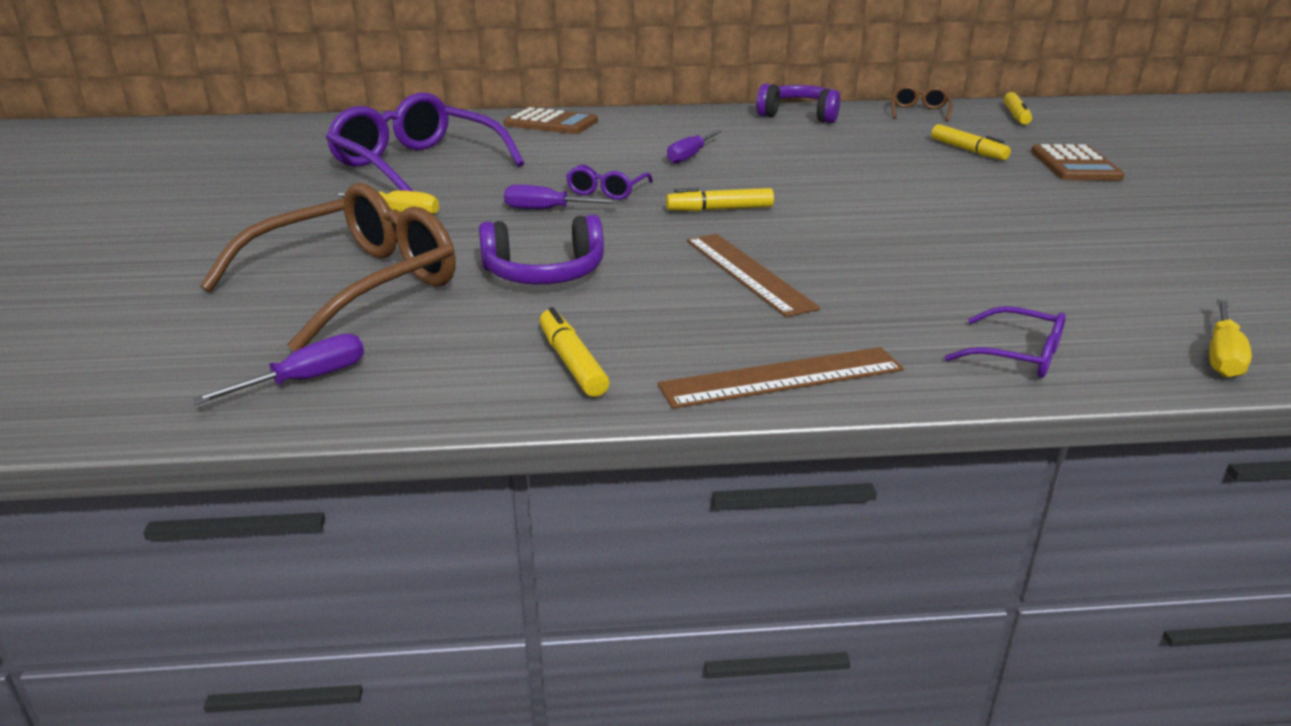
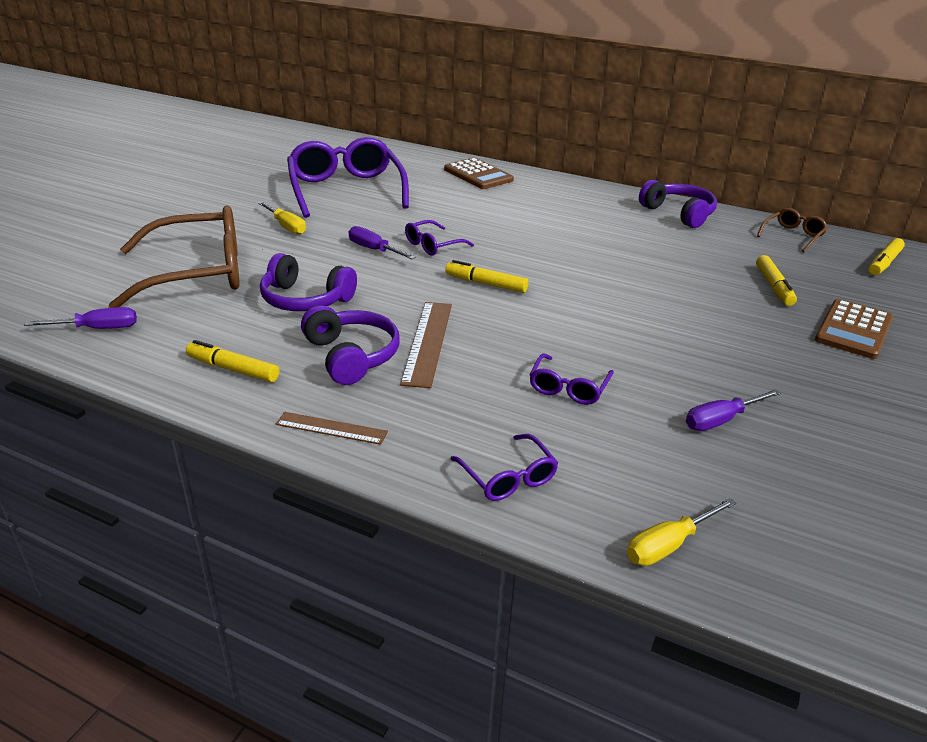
camera: 30 degrees right, 5 degrees up
yellow marker [540,307,609,397] -> yellow marker turned 75 degrees counterclockwise [186,340,279,382]
brown ruler [658,347,904,409] -> brown ruler [276,412,388,445], size x0.62
purple screwdriver [667,130,722,164] -> purple screwdriver moved to [686,389,781,431]
none -> purple headphones [301,305,400,385]
none -> purple glasses [529,353,614,405]

